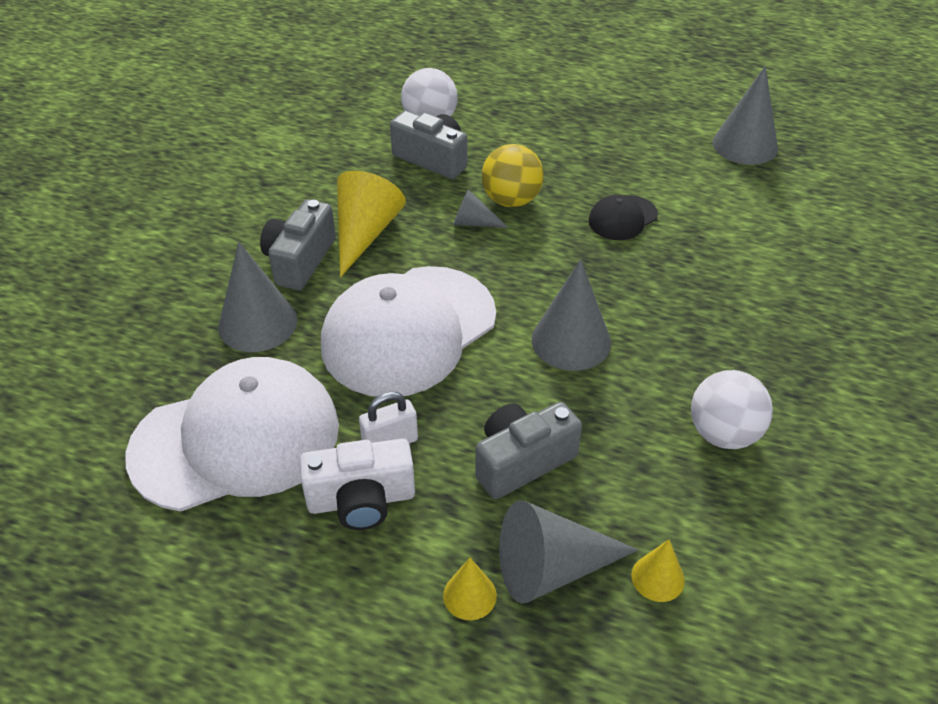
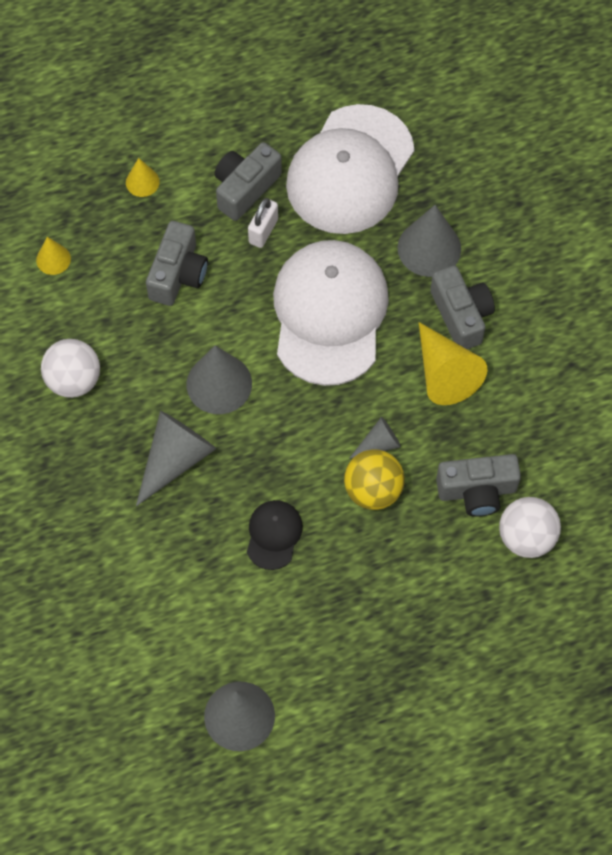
camera: 140 degrees right, 20 degrees up
white camera [300,439,415,530] -> grey camera [215,142,282,221]
grey cone [499,500,638,604] -> grey cone moved to [136,411,216,506]

